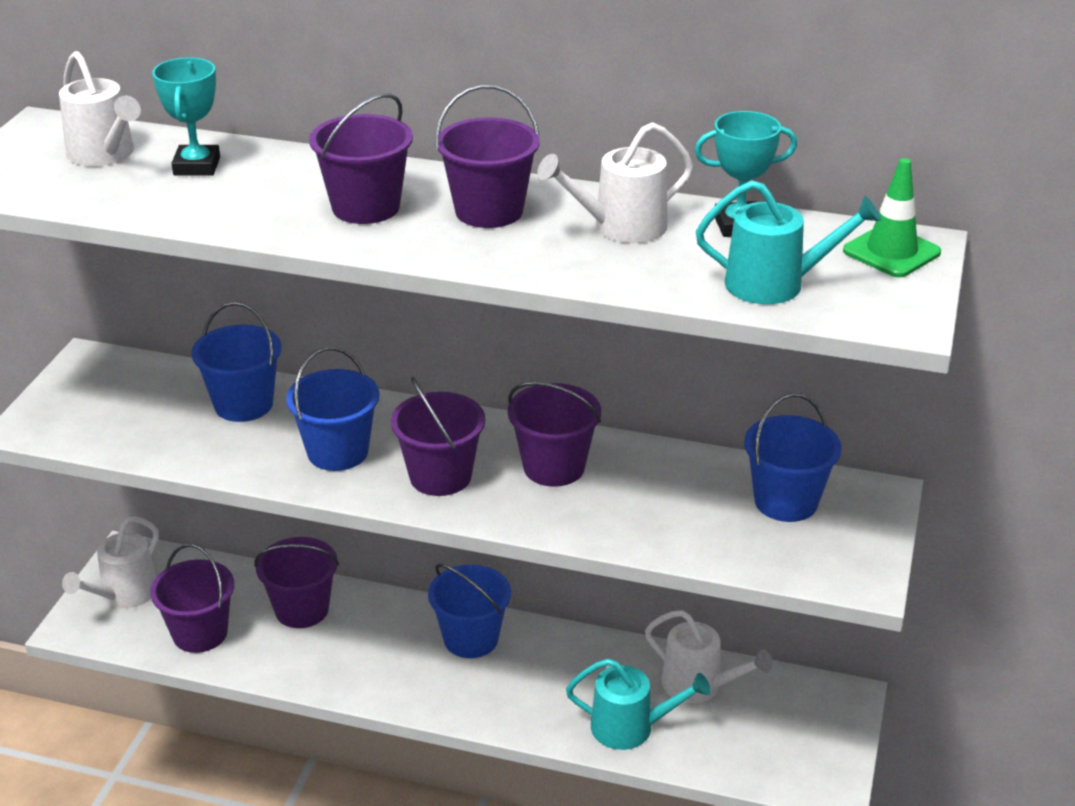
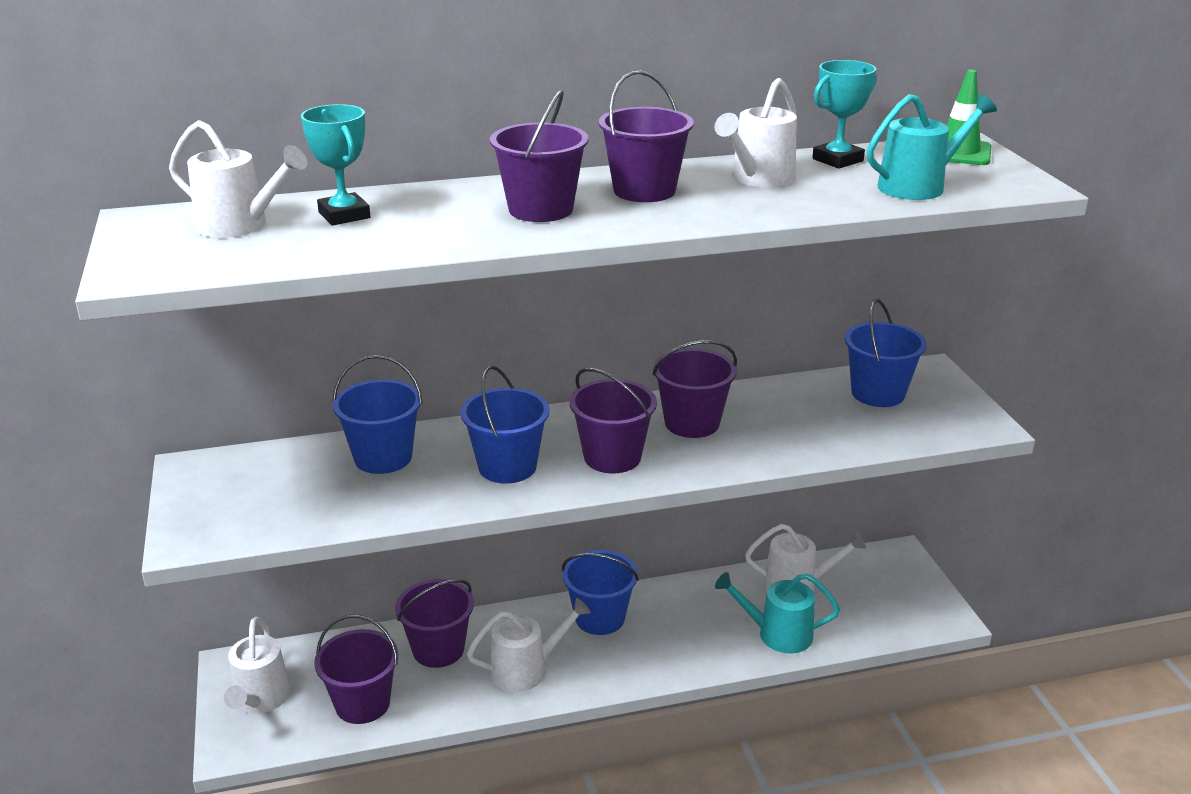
camera: 30 degrees left, 5 degrees down
turquoise watering can [566,659,710,750] -> turquoise watering can turned 150 degrees counterclockwise [715,572,840,653]
none -> white watering can [467,598,591,692]

